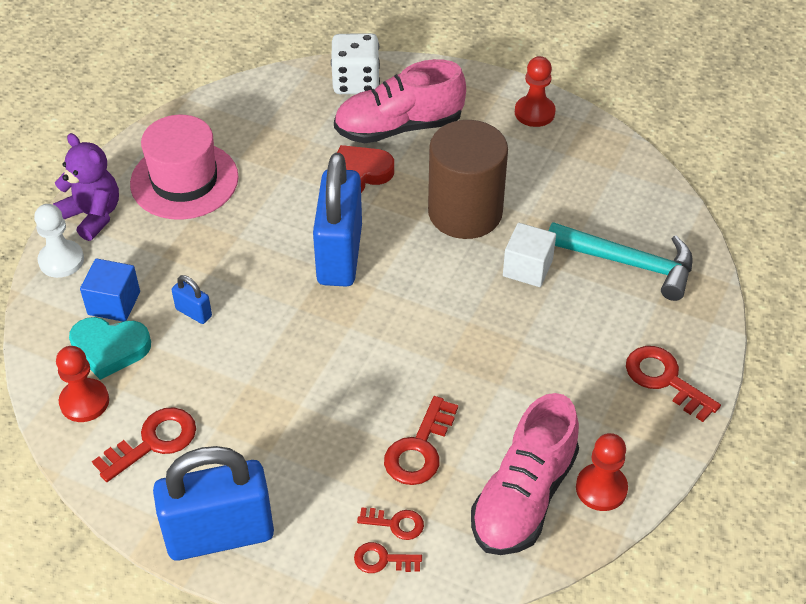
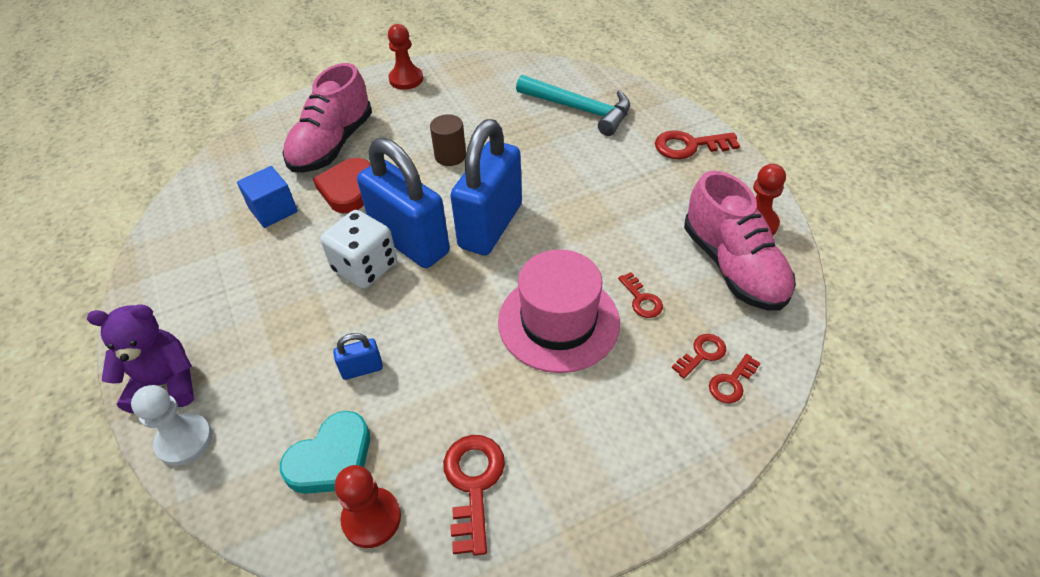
camera: 50 degrees left, 0 degrees up
blue cube [80,258,140,322] -> blue cube moved to [237,166,298,228]
pink hat [130,115,239,220] -> pink hat moved to [498,249,620,373]
blue padlock [153,446,274,561] -> blue padlock moved to [450,119,522,255]
white dice [331,33,380,94] -> white dice moved to [321,210,397,289]
red key [384,396,458,485] -> red key [618,272,663,318], size x0.59
brown cylinder [428,120,508,239] -> brown cylinder [430,114,466,166], size x0.48
white cube [503,223,556,287] -> none
turquoise hammer [549,222,693,301] -> turquoise hammer turned 60 degrees clockwise [516,75,630,136]

